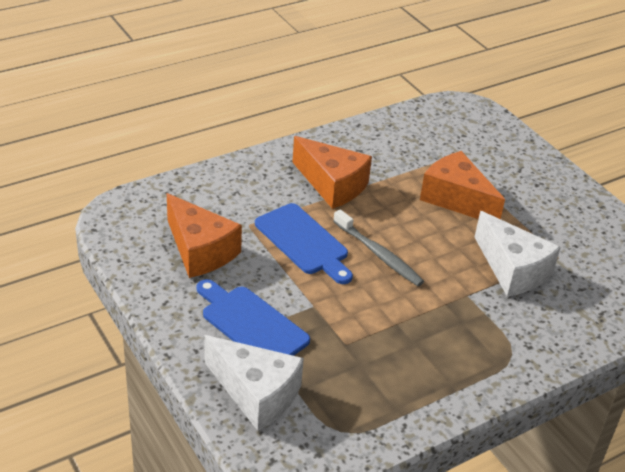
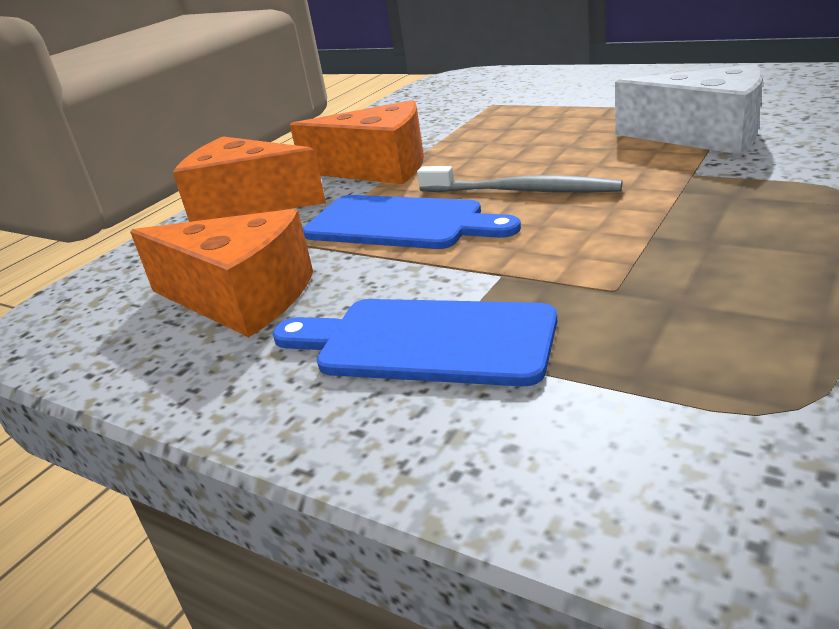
camera: 20 degrees left, 10 degrees down
white cheese [204,335,304,431] -> none
orange cheese [420,151,505,219] -> orange cheese moved to [173,136,326,222]

